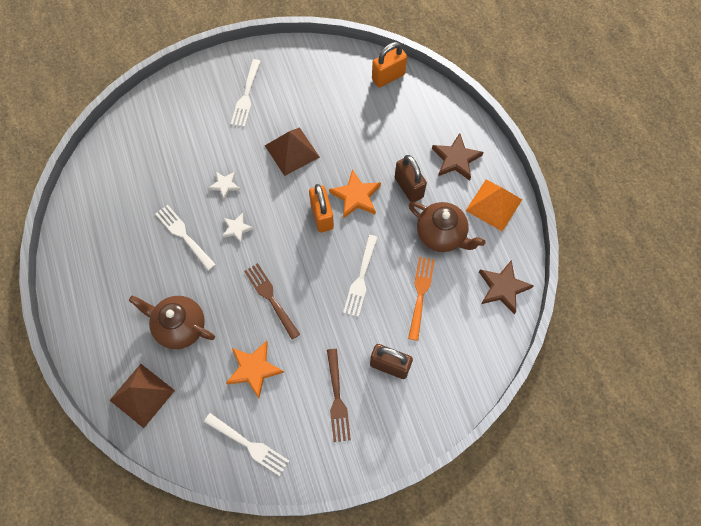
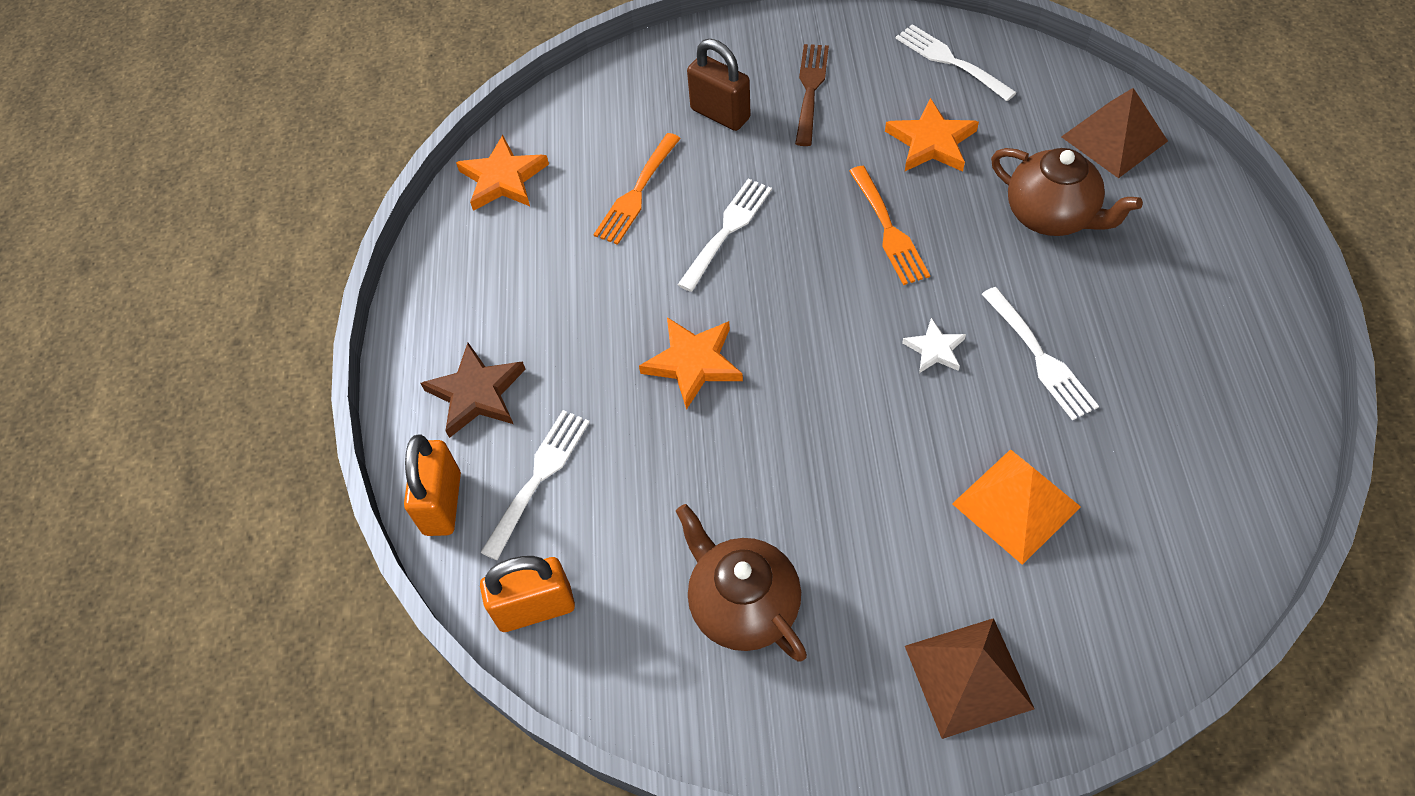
camera: 160 degrees left, 10 degrees down
white star [208,172,240,200] -> none
white fork [231,59,261,127] -> white fork moved to [480,410,590,560]
brown fork [244,263,300,339] -> orange fork [849,166,930,285]
brown pyramid [265,127,320,176] -> brown pyramid moved to [905,618,1034,739]
orange padlock [309,184,334,232] -> orange padlock moved to [404,435,461,536]
brown padlock [395,155,427,202] -> none
brown teapot [409,202,485,252] -> brown teapot moved to [676,504,807,662]
orange pyramid [466,180,522,231] -> orange pyramid moved to [952,449,1081,565]
brown star [479,260,534,314] -> orange star [456,135,549,211]

